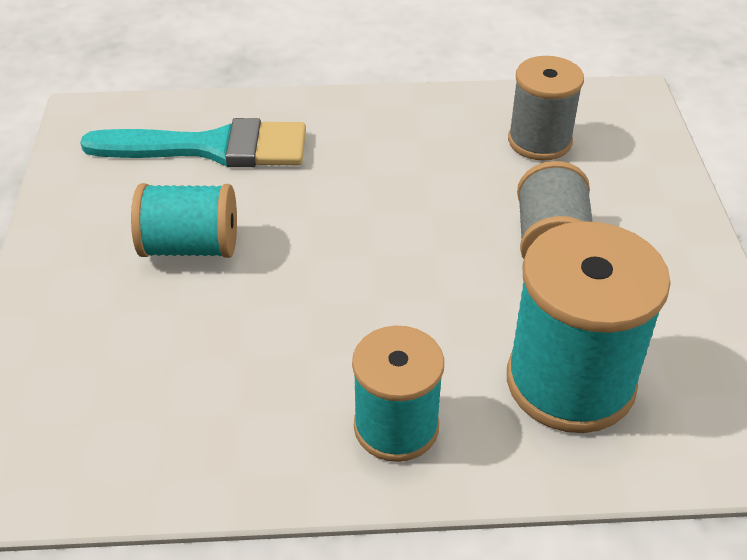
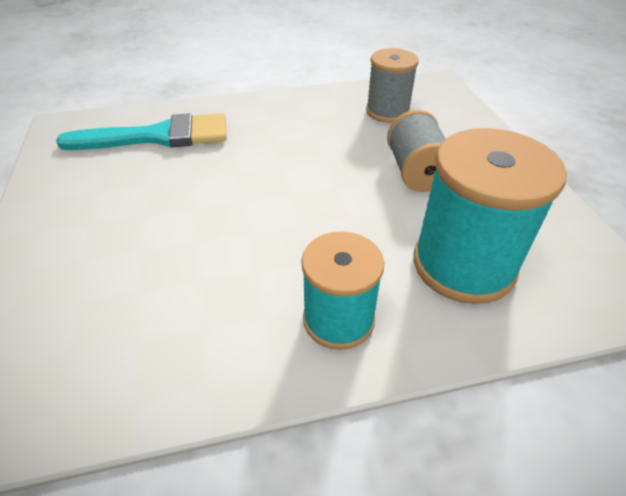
camera: 10 degrees left, 0 degrees up
turquoise spool [131,183,237,258] -> none

